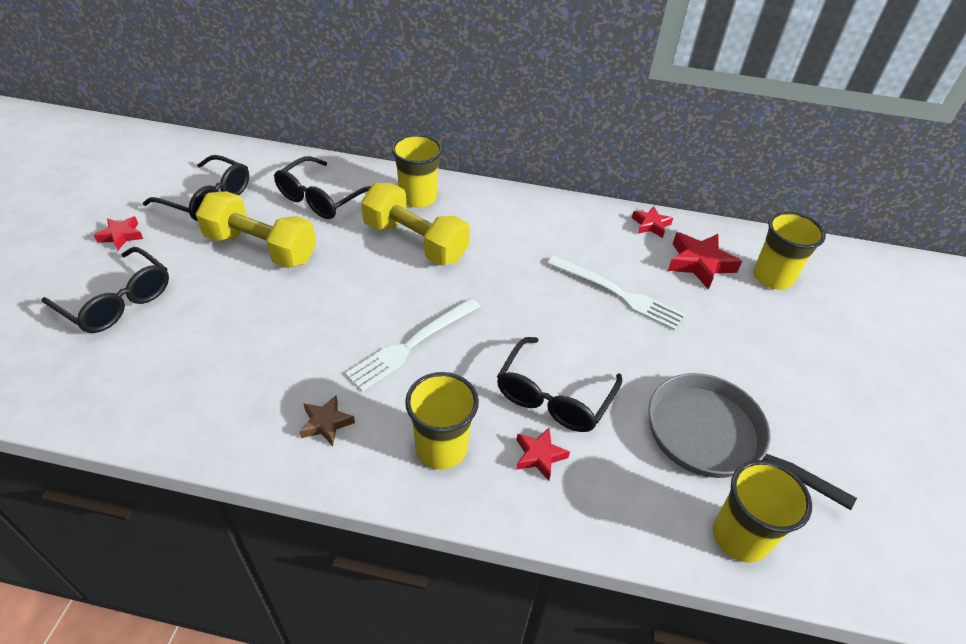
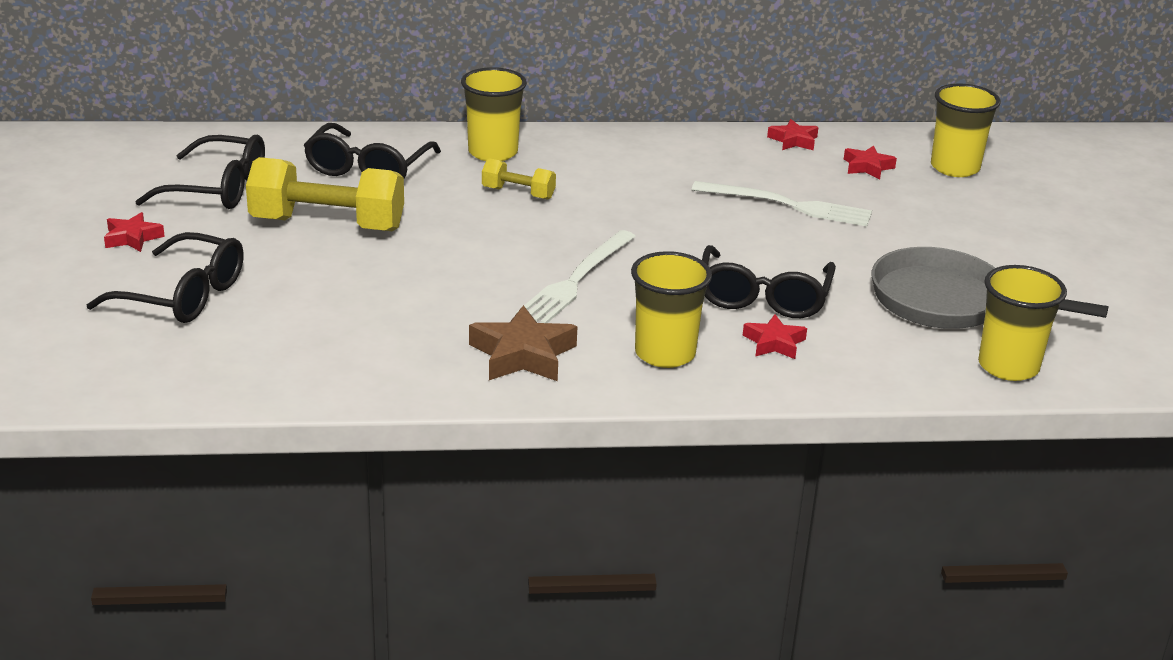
camera: 15 degrees left, 15 degrees down
brown star [299,395,355,446] -> brown star [469,305,577,381], size x1.67
yellow dumbbell [361,183,470,265] -> yellow dumbbell [482,158,556,200], size x0.50
red star [668,232,742,290] -> red star [844,146,897,179], size x0.60

